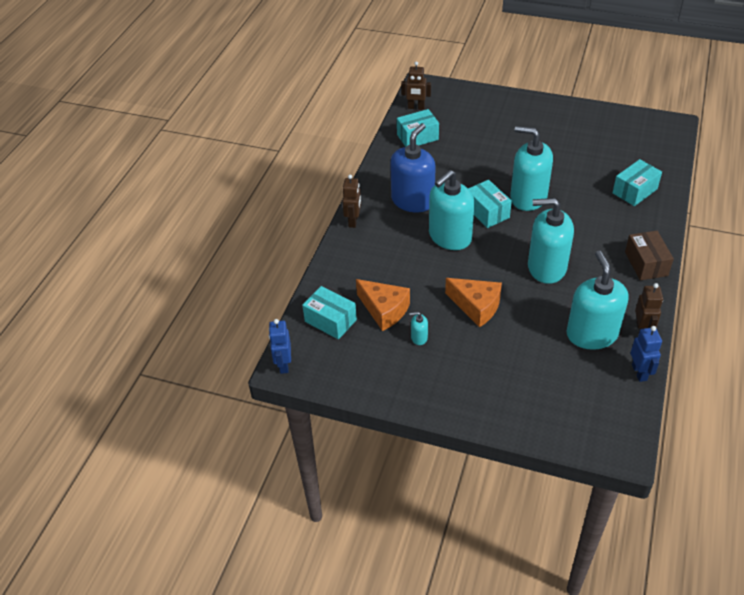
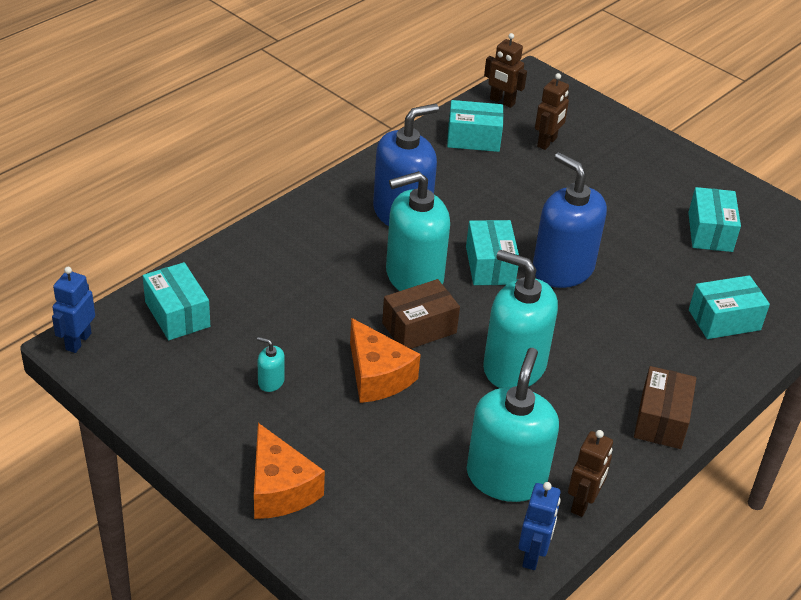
camera: 20 degrees right, 5 degrees down
brown robot [342,174,361,228] -> brown robot moved to [535,73,569,150]
orange cheese [356,279,410,331] -> orange cheese moved to [254,423,325,519]
turquoise soap dispenser [510,126,553,211] -> blue soap dispenser [533,152,607,288]
none -> brown box [382,279,460,349]
none -> turquoise box [688,187,741,252]

